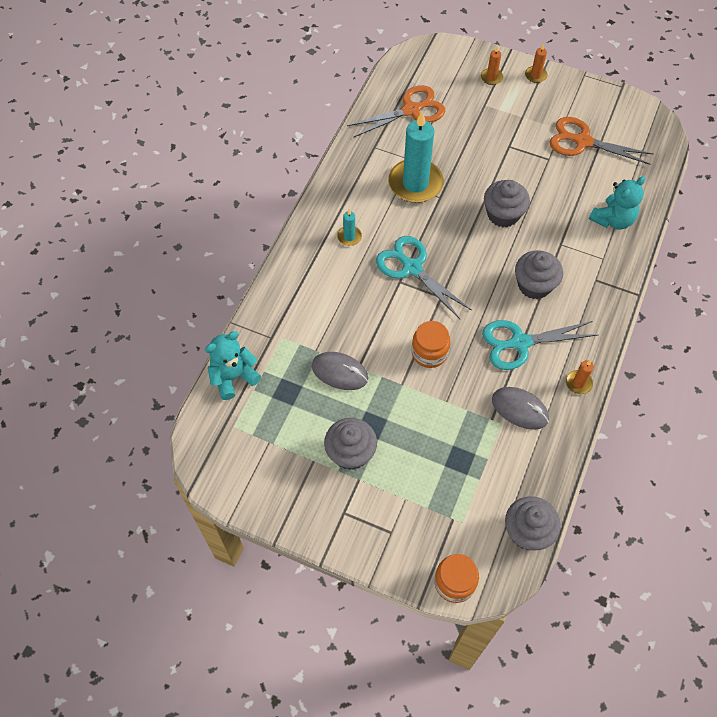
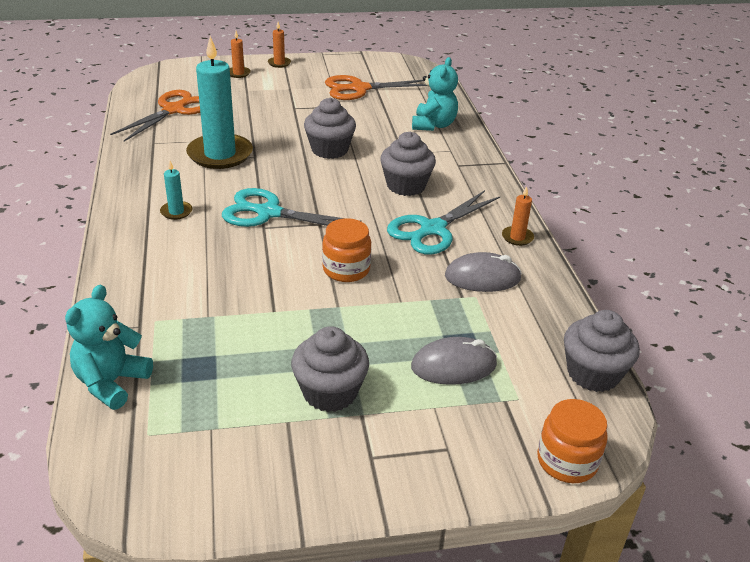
camera: 35 degrees left, 25 degrees down
grey mouse [312,352,368,390] -> grey mouse moved to [411,337,497,385]

